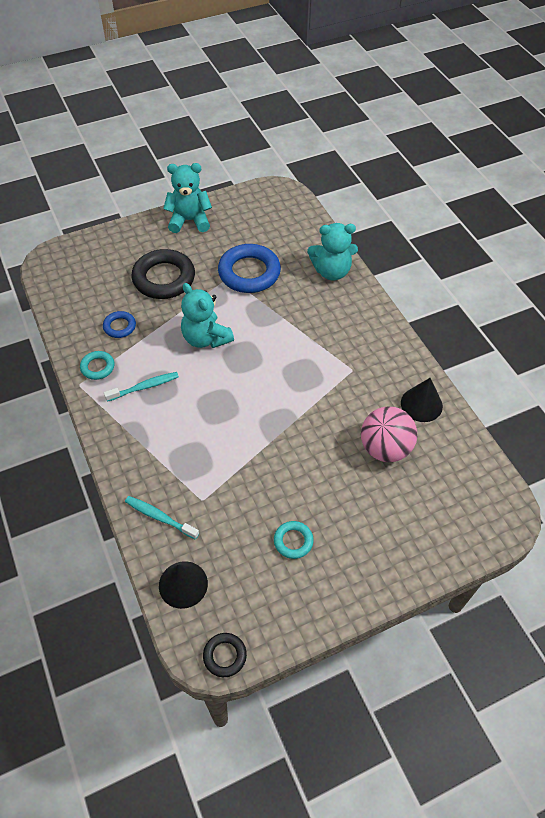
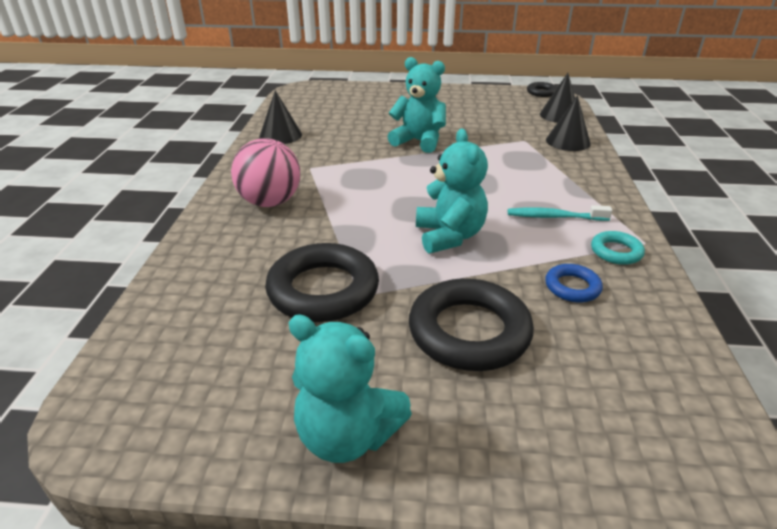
camera: 150 degrees left, 20 degrees down
turquoise toothbrush [125,496,199,540] -> black cone [546,95,591,151]
blue ring [218,244,281,293] -> black ring [265,243,379,322]
turquoise ring [274,521,314,559] -> none
turquoise teddy bear [307,223,358,280] -> turquoise teddy bear moved to [387,57,446,153]
pink ball [361,406,417,462] -> pink ball moved to [231,139,300,207]

